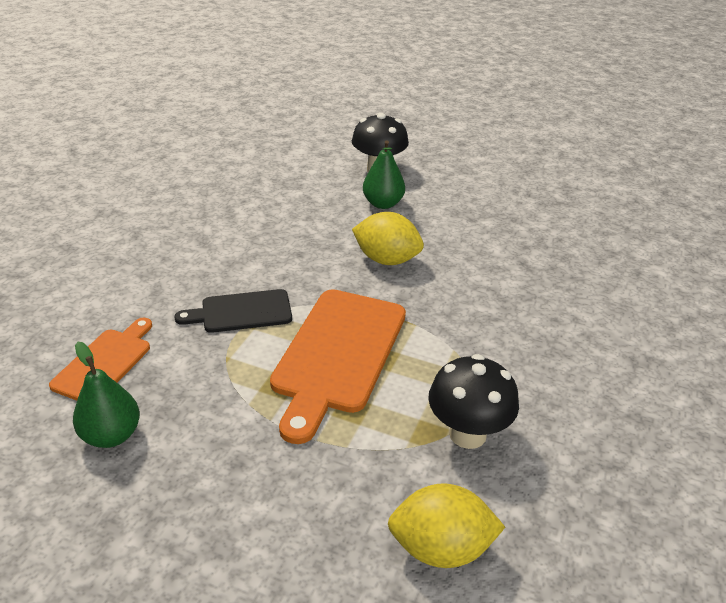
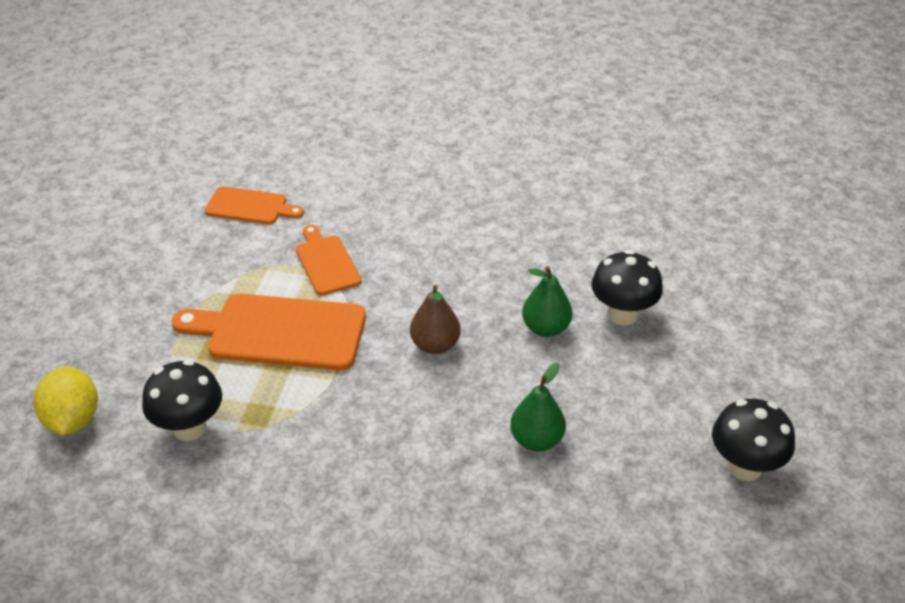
camera: 80 degrees right, 5 degrees up
green pear [73,342,140,448] -> green pear moved to [510,363,566,451]
black cutting board [174,289,292,333] -> orange cutting board [296,225,361,295]
yellow lemon [352,212,424,265] -> brown pear [410,285,461,354]
none -> black mushroom [712,399,795,481]

